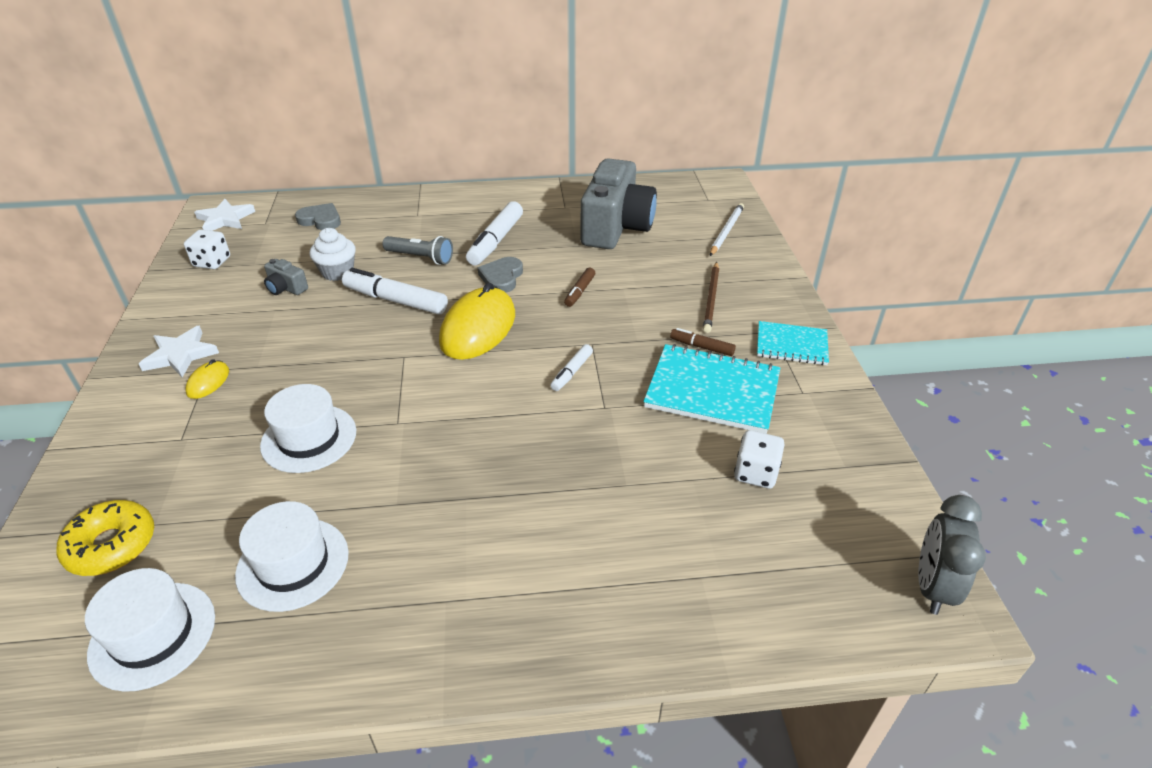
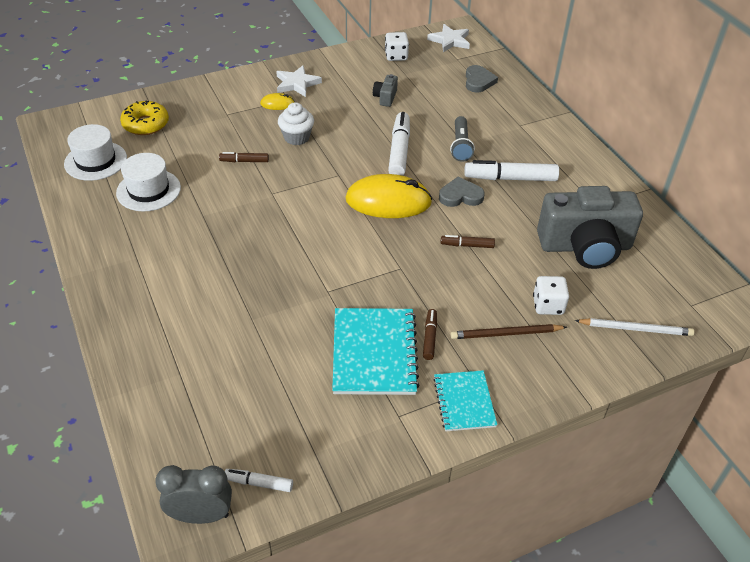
camera: 70 degrees right, 5 degrees up
white hat [260,384,356,473] -> brown marker [219,152,269,162]
white cupcake [310,228,356,281] -> white cupcake moved to [278,102,314,145]
white marker [550,344,593,391] -> white marker moved to [225,469,293,492]
white dice [734,430,785,489] -> white dice moved to [533,276,569,315]

